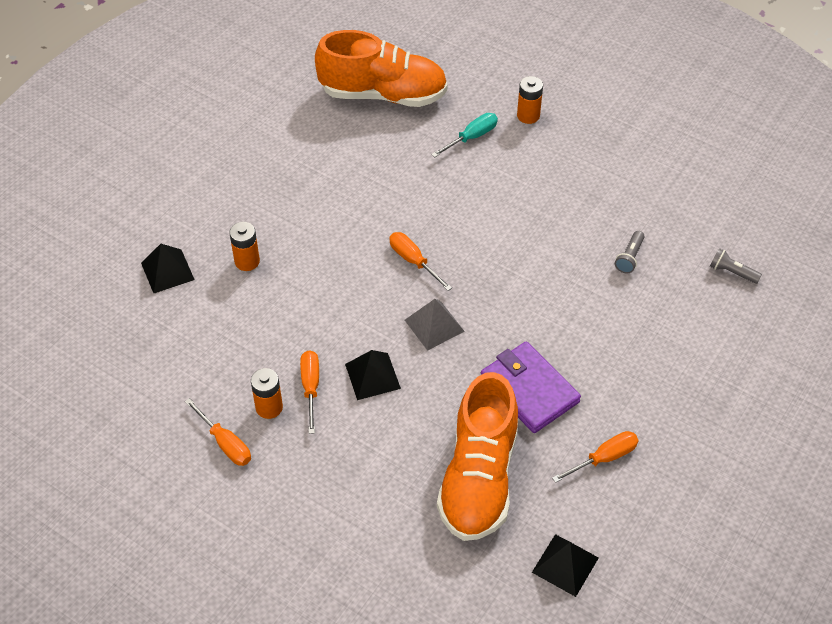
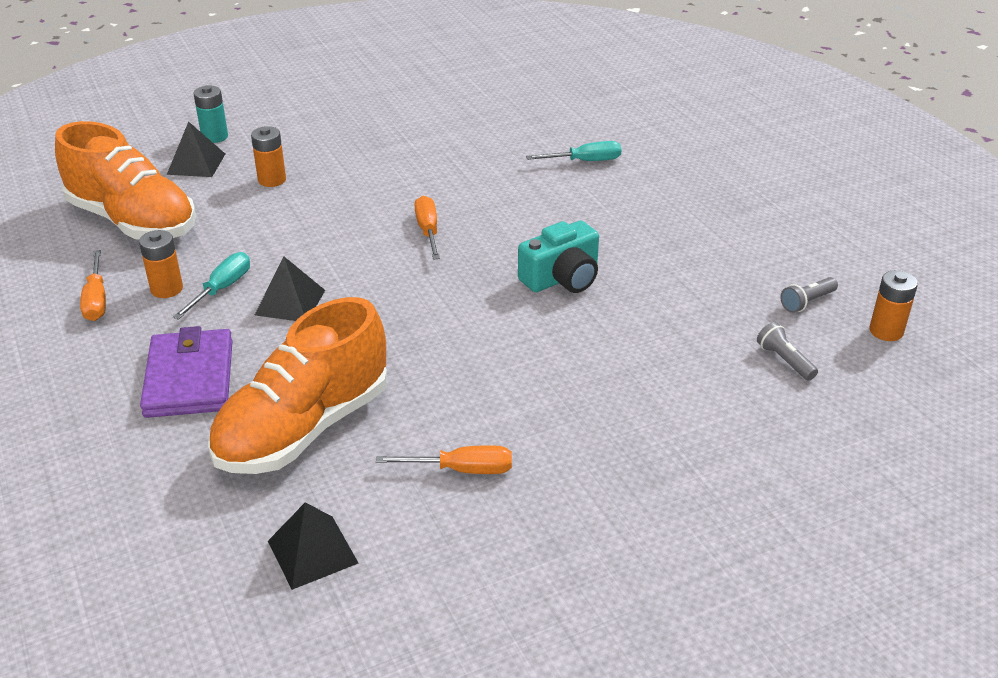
camera: 30 degrees right, 15 degrees down
orange screwdriver [300,350,319,434] -> turquoise screwdriver [173,252,250,320]
orange shoe [315,30,447,107] -> orange shoe moved to [55,121,196,240]
grey pyramid [405,299,465,351] -> none
purple wallet [481,341,581,433] -> purple wallet moved to [140,326,233,418]
orange battery [517,76,543,124] -> orange battery moved to [869,270,918,341]
grey flashlight [615,231,645,273] -> grey flashlight moved to [780,277,838,313]
none -> turquoise battery [193,85,228,143]
none -> turquoise camera [518,221,599,293]

